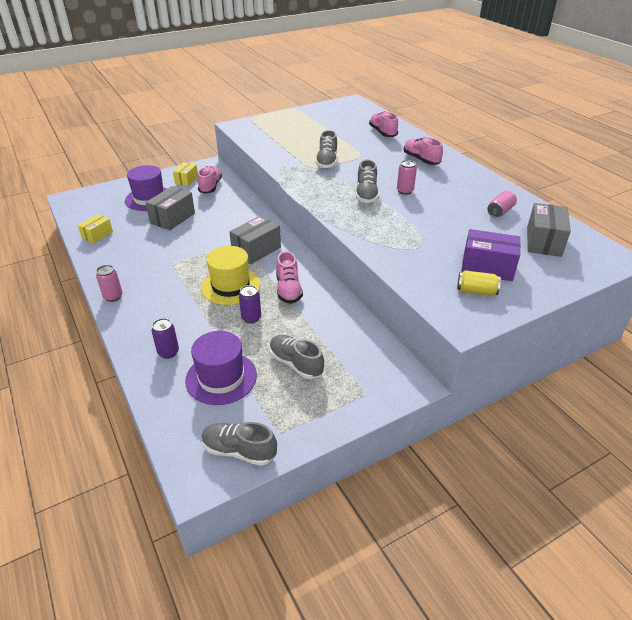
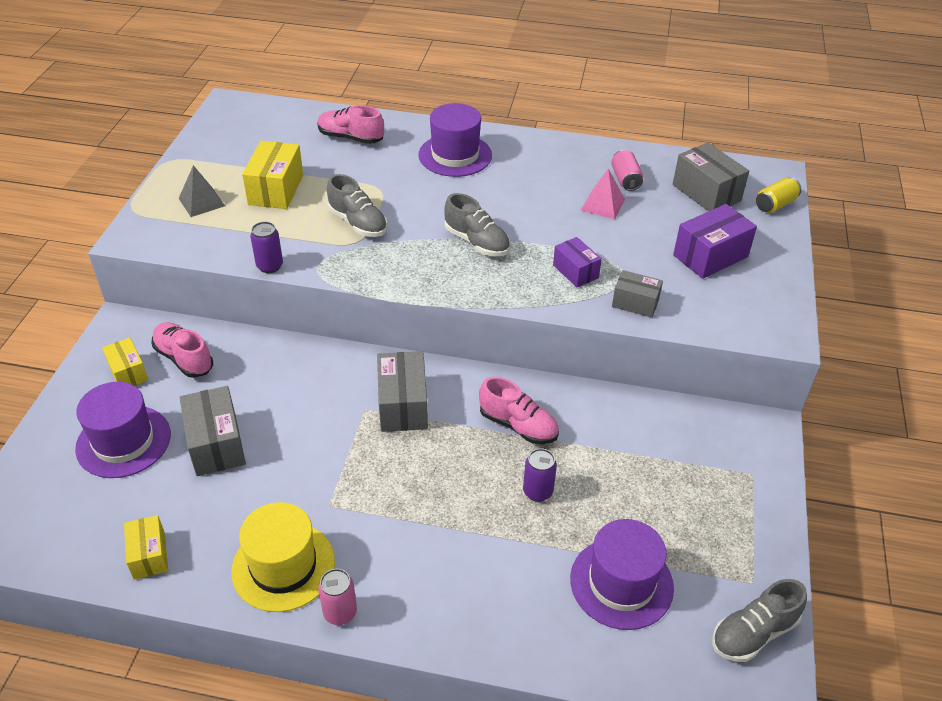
camera: 50 degrees left, 5 degrees up
purple can [151,318,179,359] -> purple can moved to [250,222,283,273]
yellow hat [201,246,260,305] -> yellow hat moved to [231,502,335,612]
grey shoe [269,335,324,379] -> none
pink can [397,160,417,195] -> none
pink shoe [404,137,443,165] -> purple hat [418,103,492,177]
yellow can [457,270,501,296] -> yellow can moved to [756,177,801,213]
none -> grey pyramid [179,165,225,217]
none -> yellow box [242,141,303,209]
none -> purple box [553,237,602,287]
none -> pink pyramid [581,169,625,220]
none -> grey box [612,270,663,318]

